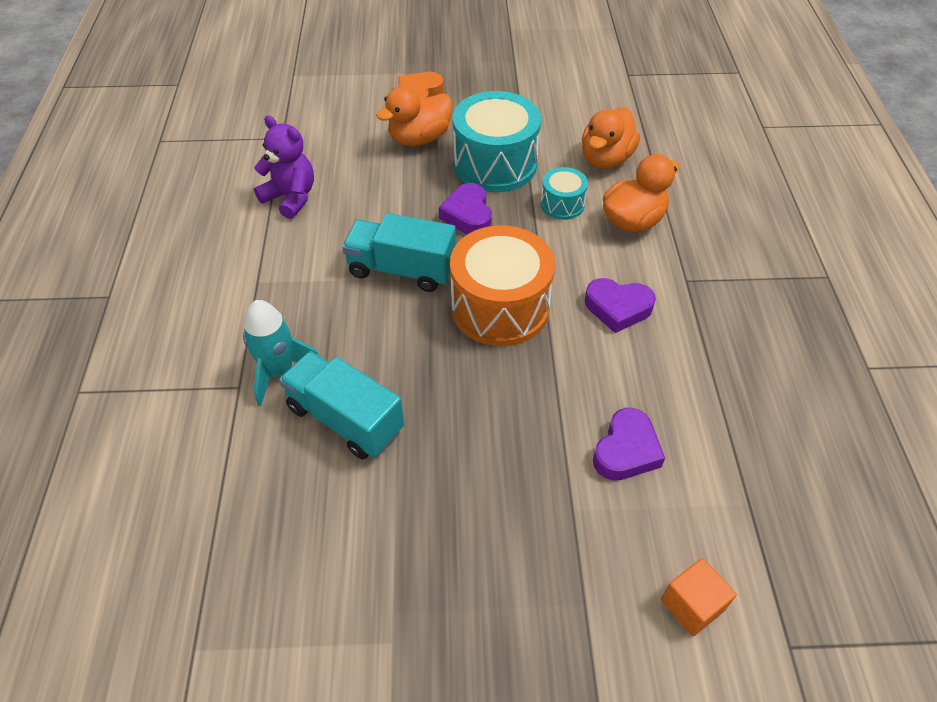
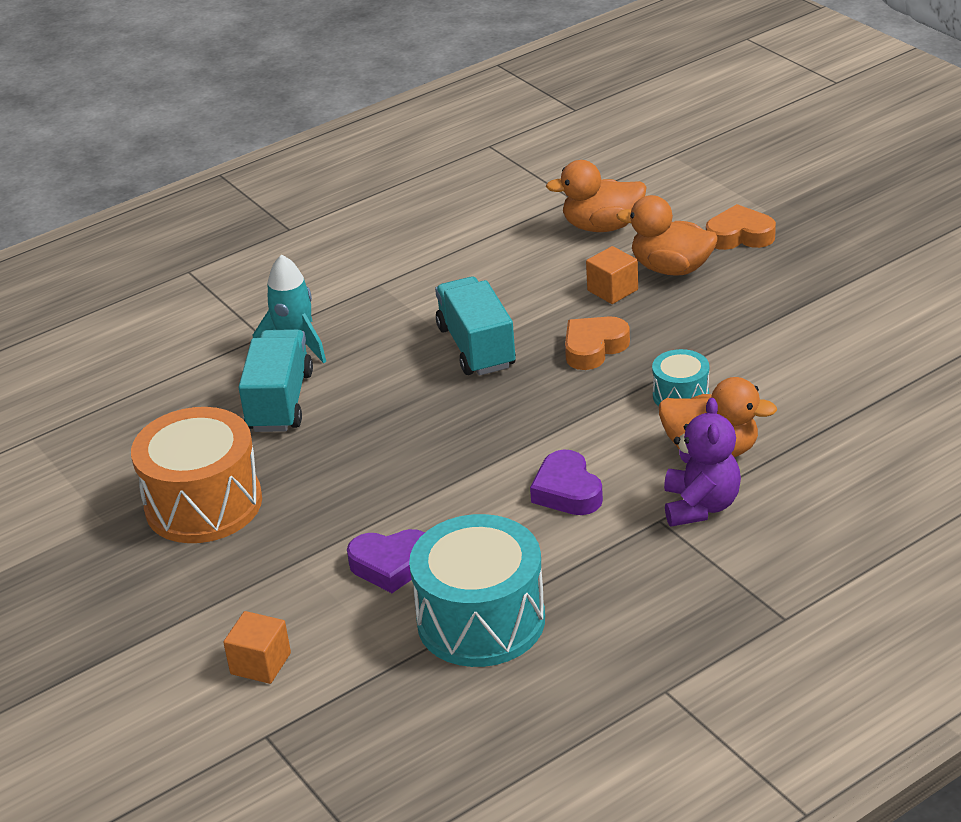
camera: 60 degrees right, 15 degrees down
purple teddy bear [254,115,314,219] -> purple teddy bear moved to [664,398,741,526]
purple heart [439,183,492,235] -> orange heart [565,316,630,370]
orange drum [450,225,555,346] -> orange drum moved to [131,407,262,543]
turquoise drum [453,91,541,192] -> turquoise drum moved to [409,514,545,667]
orange duck [582,107,640,169] -> orange duck moved to [546,160,647,232]
none -> orange cube [586,246,638,304]

